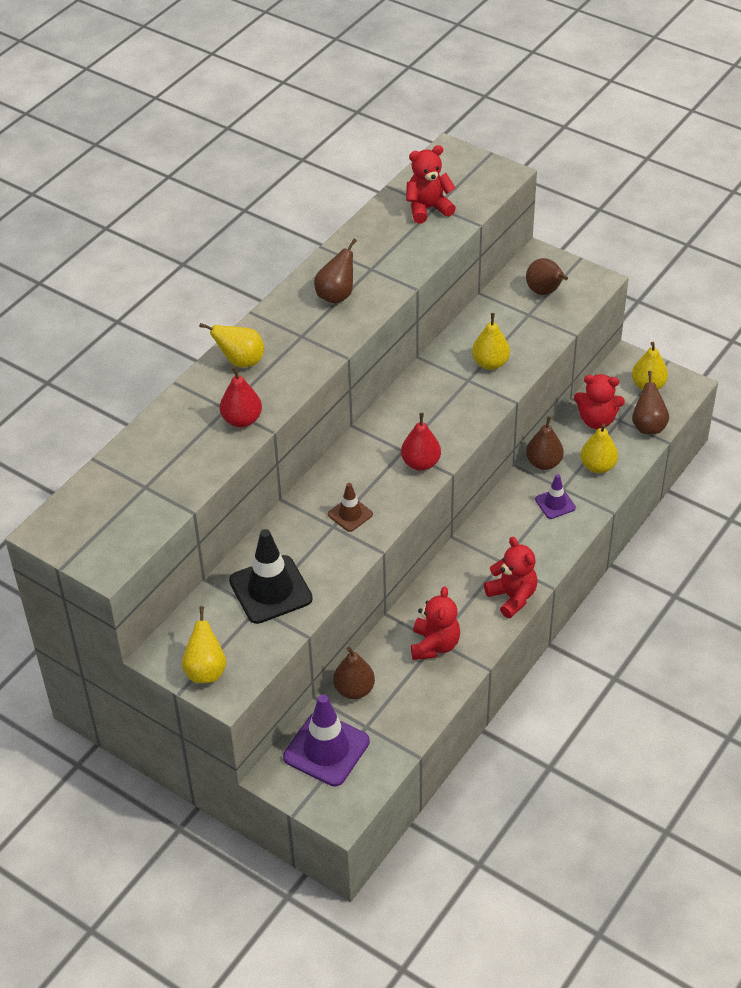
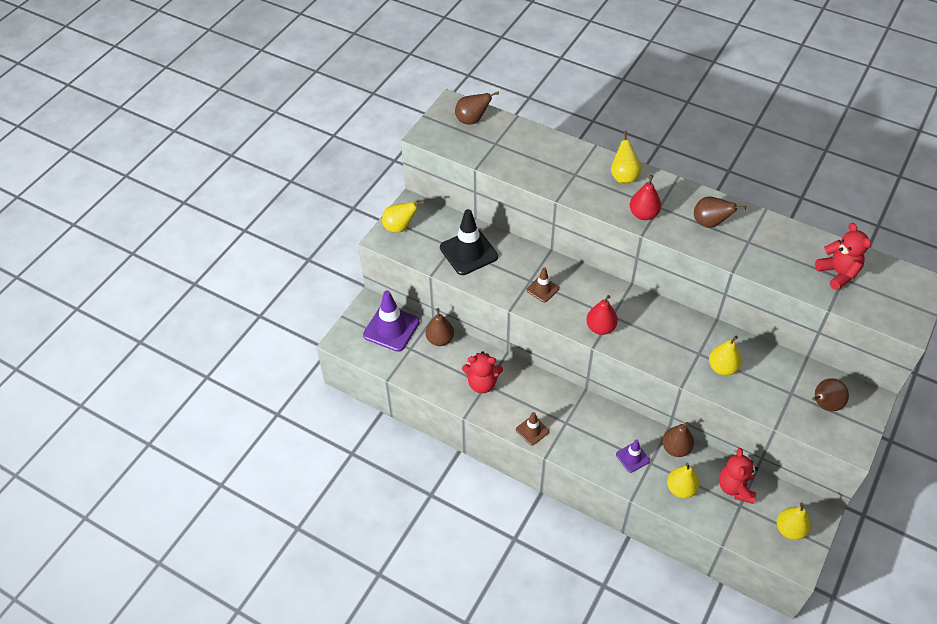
camera: 85 degrees right, 5 degrees up
red pear [220,366,262,428] -> red pear moved to [630,175,661,220]
red teddy bear [484,537,537,618] -> brown traffic cone [516,412,549,445]
brown pear [632,371,669,434] -> brown pear moved to [455,91,499,124]

